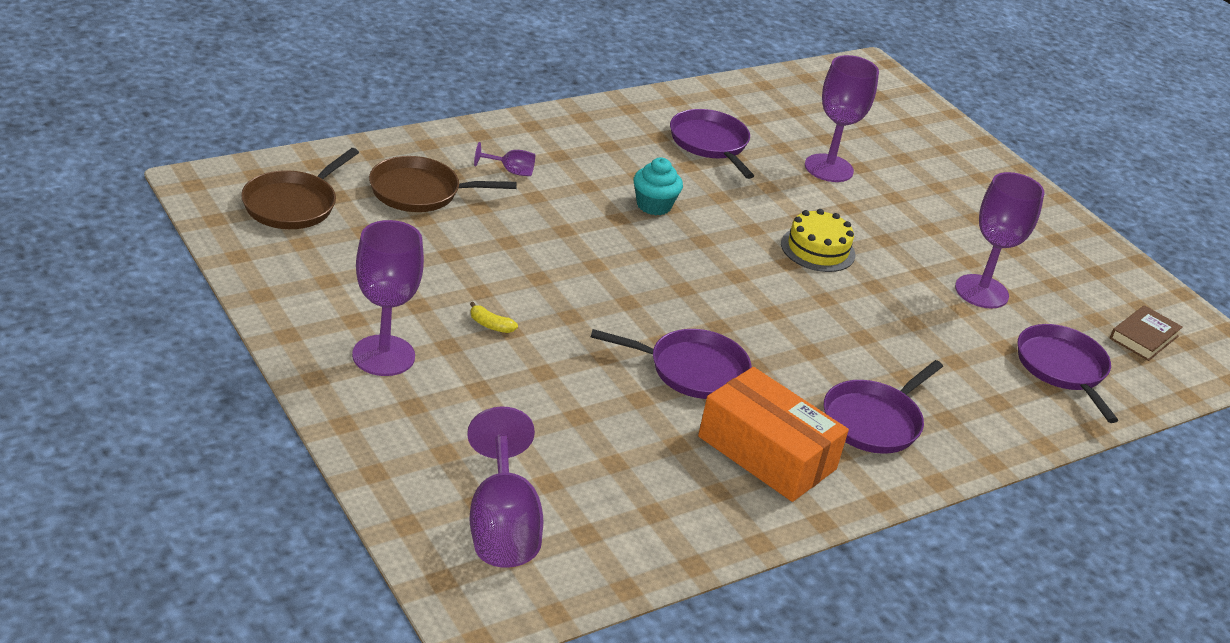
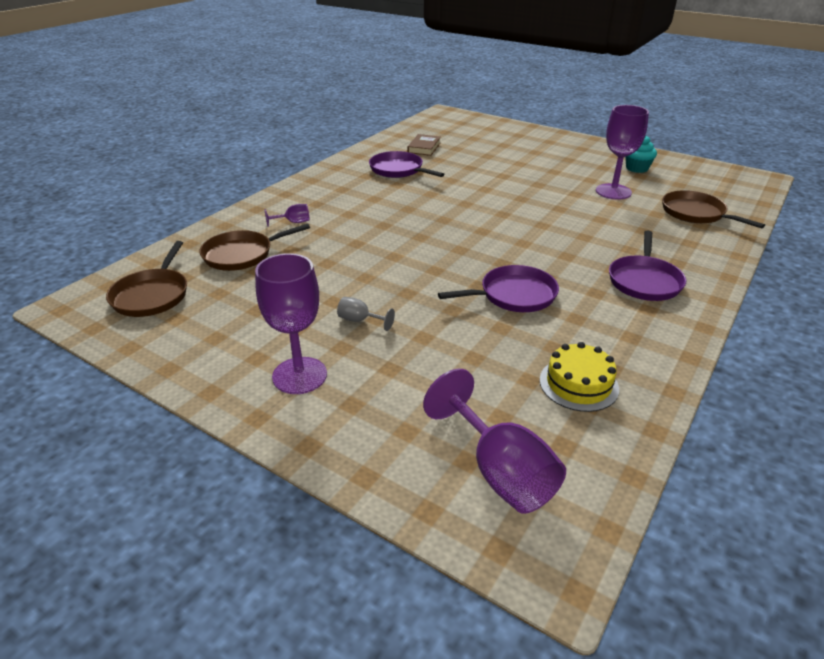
camera: 20 degrees left, 0 degrees up
yellow banana [470,302,518,333] -> grey goblet [337,297,395,331]
turquoise cupcake [634,157,683,215] -> turquoise cupcake moved to [625,135,657,173]
orange box [698,367,849,502] -> none
yellow cake [781,209,855,272] -> yellow cake moved to [539,342,619,412]
purple goblet [805,55,879,182] -> none
purple pan [1018,324,1118,423] -> brown pan [662,190,765,228]
brown book [1110,305,1183,361] -> brown book moved to [408,134,441,156]

